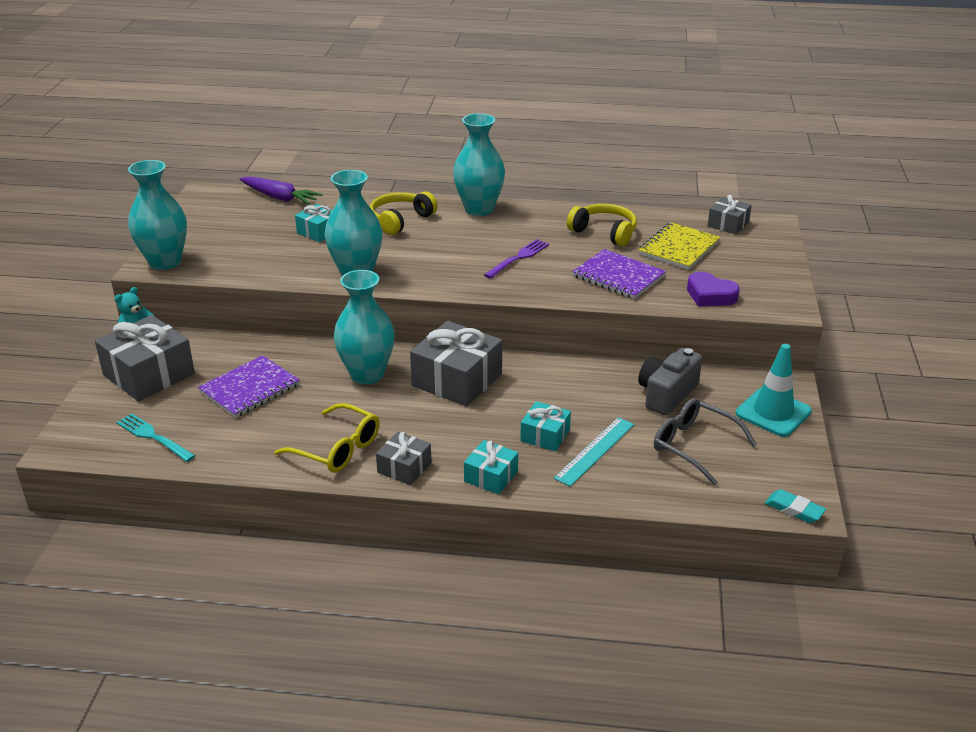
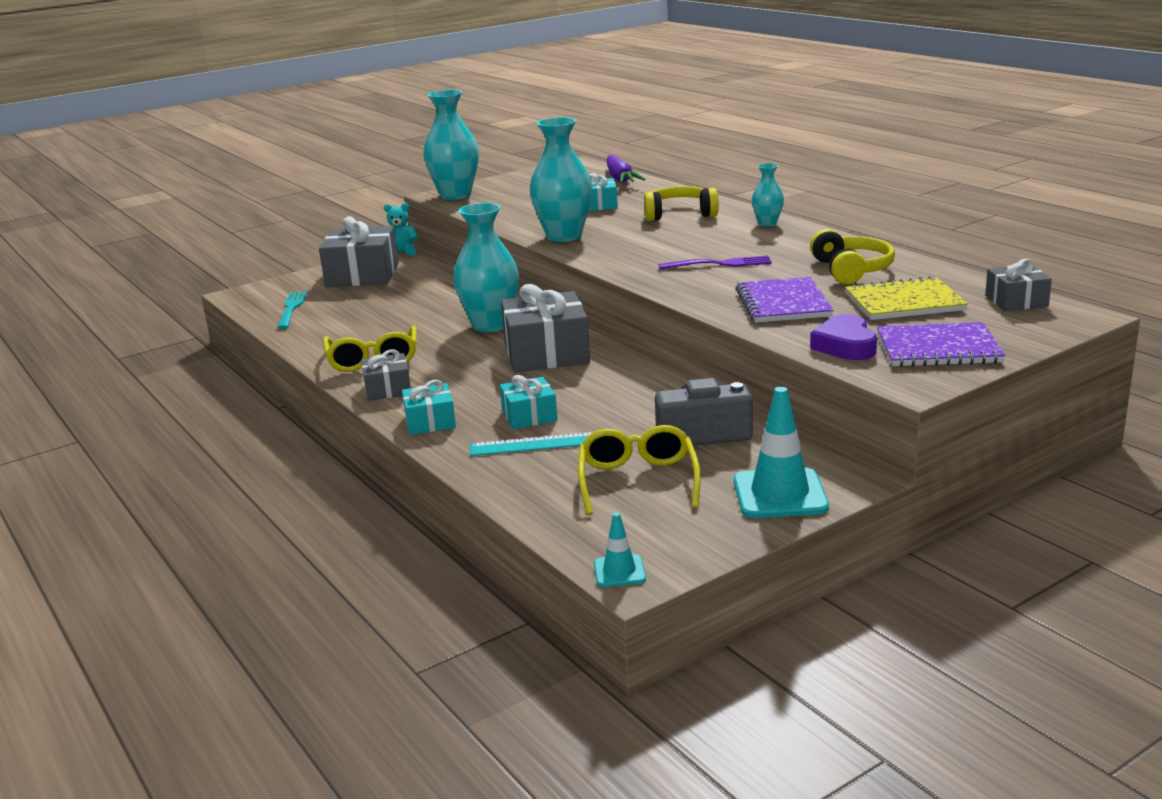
camera: 50 degrees right, 10 degrees down
purple notebook [198,355,300,418] -> purple notebook moved to [877,322,1005,367]
turquoise vase [453,113,505,216] -> turquoise vase [752,163,784,227], size x0.51
grey glasses [654,398,757,485] -> yellow glasses [578,425,701,515]
turquoise eraser [765,489,826,523] -> turquoise traffic cone [594,512,646,587]

